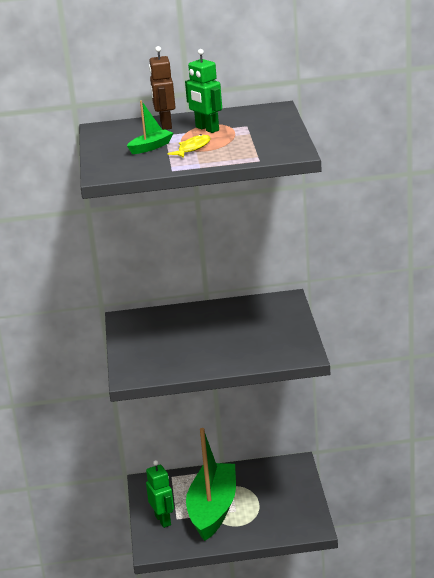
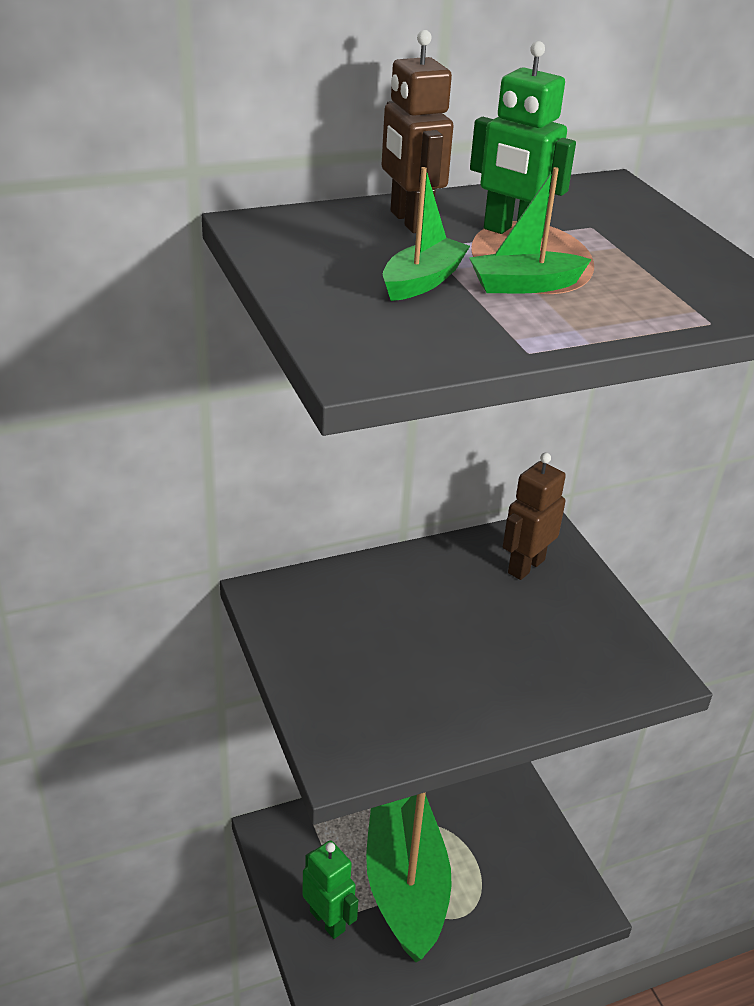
camera: 20 degrees left, 10 degrees up
yellow fish [167,134,211,158] -> green boat [469,167,592,293]
none -> brown robot [503,453,566,580]

